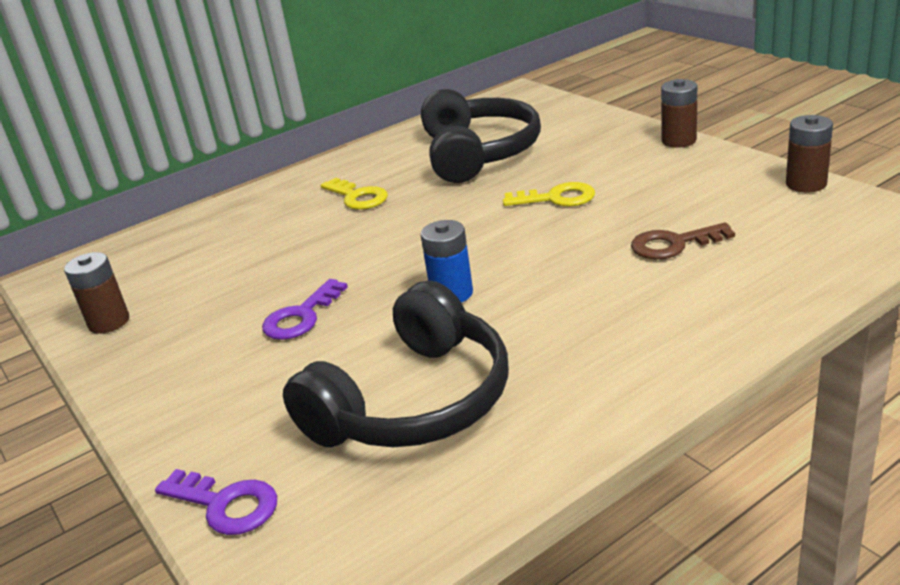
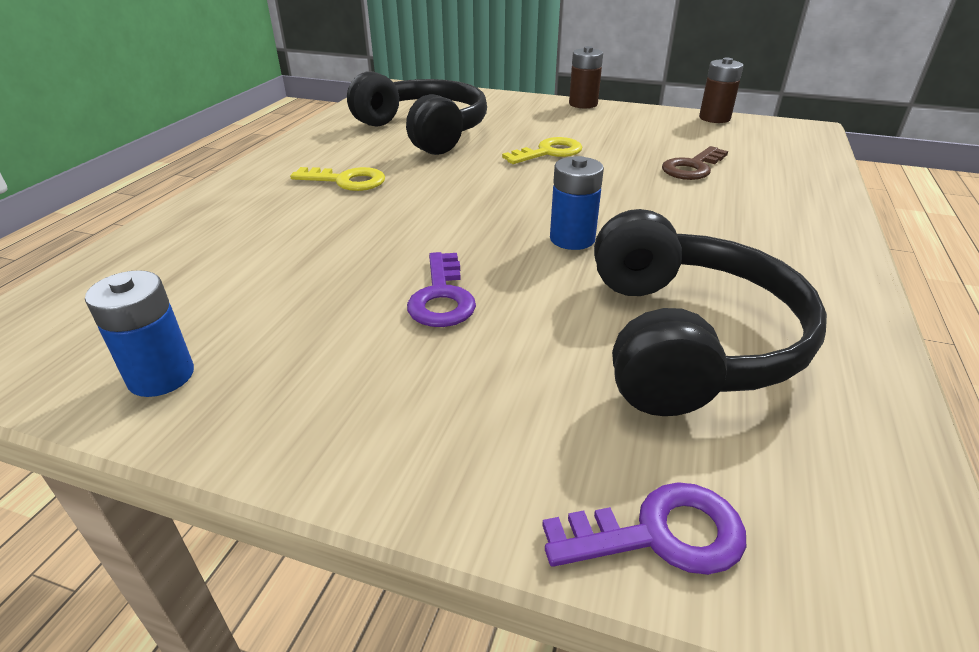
camera: 40 degrees left, 5 degrees up
brown battery [64,252,129,334] -> blue battery [85,270,194,397]

